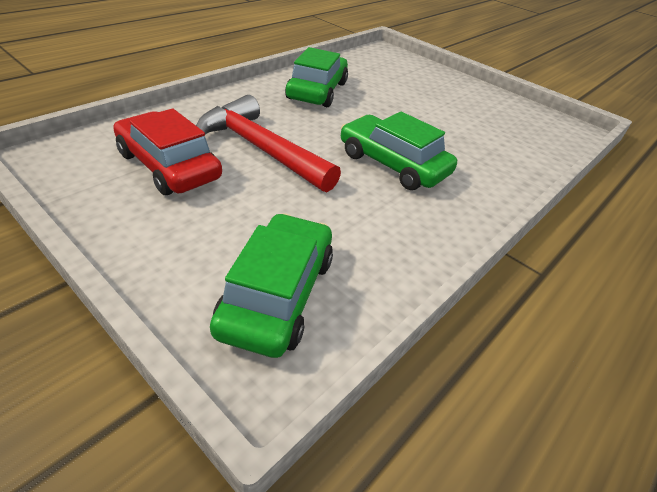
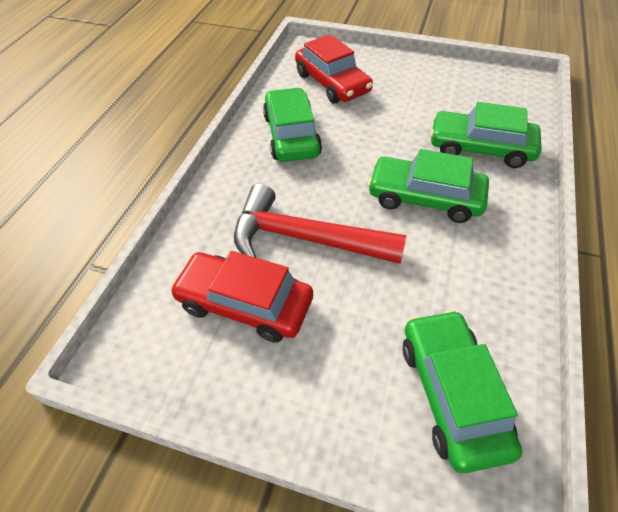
camera: 20 degrees left, 10 degrees up
none -> red car [295,34,373,104]
none -> green car [430,102,541,168]

